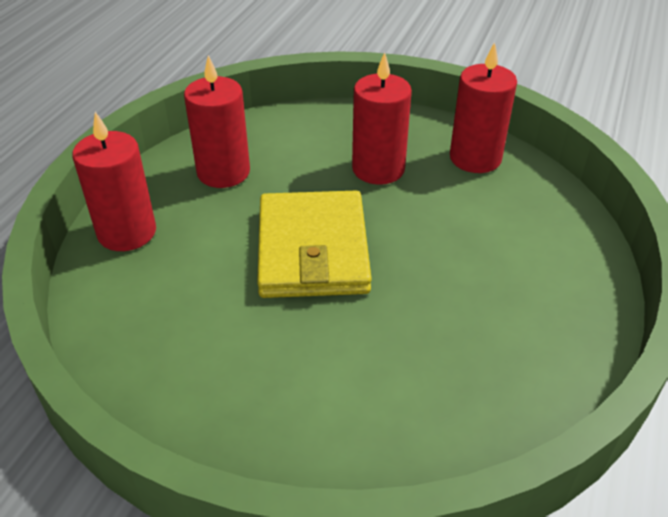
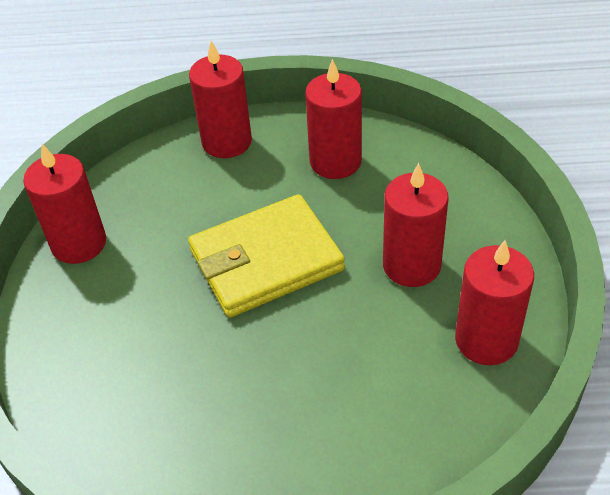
camera: 70 degrees right, 5 degrees up
none -> red candle [23,144,106,264]

